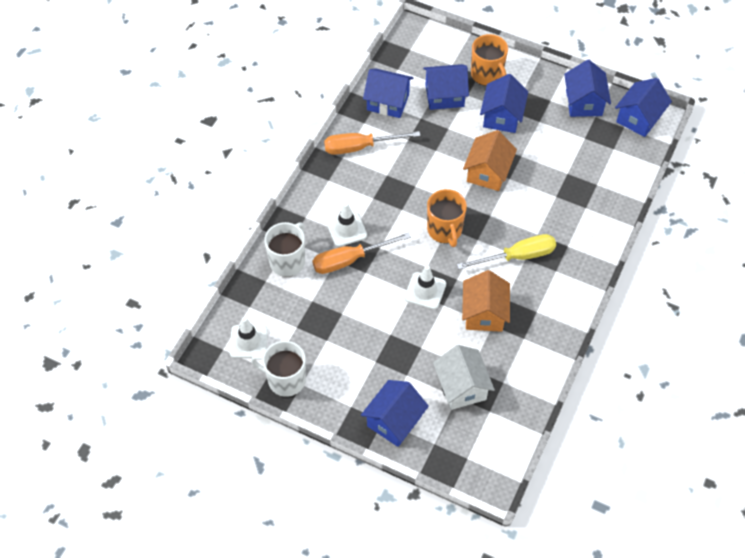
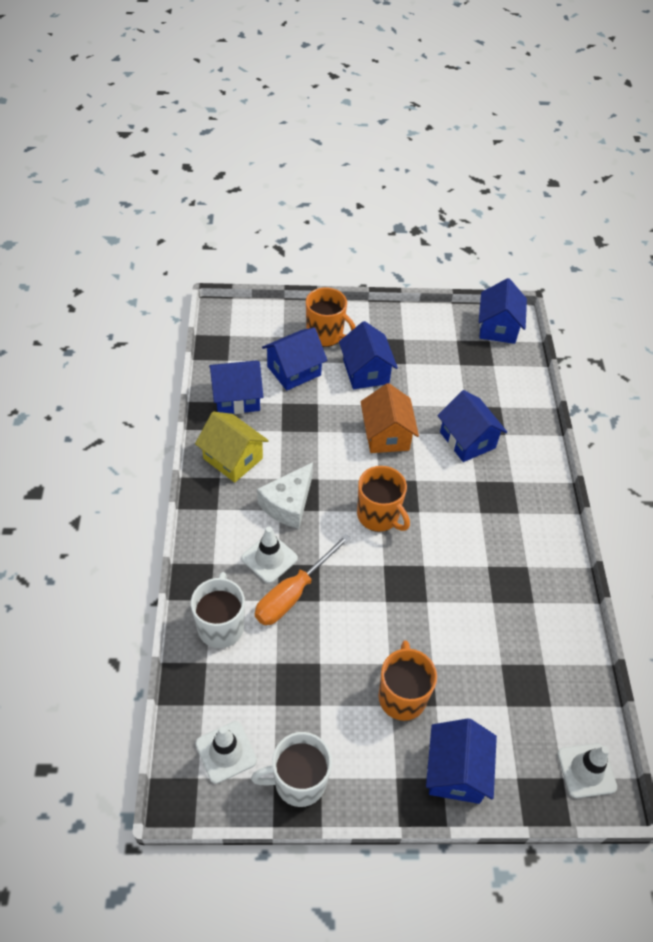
camera: 30 degrees left, 5 degrees down
orange screwdriver [324,131,421,155] -> yellow house [195,412,269,483]
white traffic cone [404,265,446,310] -> white traffic cone moved to [557,743,617,798]
white house [433,345,495,410] -> none
yellow screwdriver [457,234,556,270] -> none
orange house [462,270,510,332] -> none
blue house [564,60,611,117] -> blue house moved to [437,390,507,462]
none -> white cheese [257,462,313,529]
none -> orange mug [379,640,437,721]

